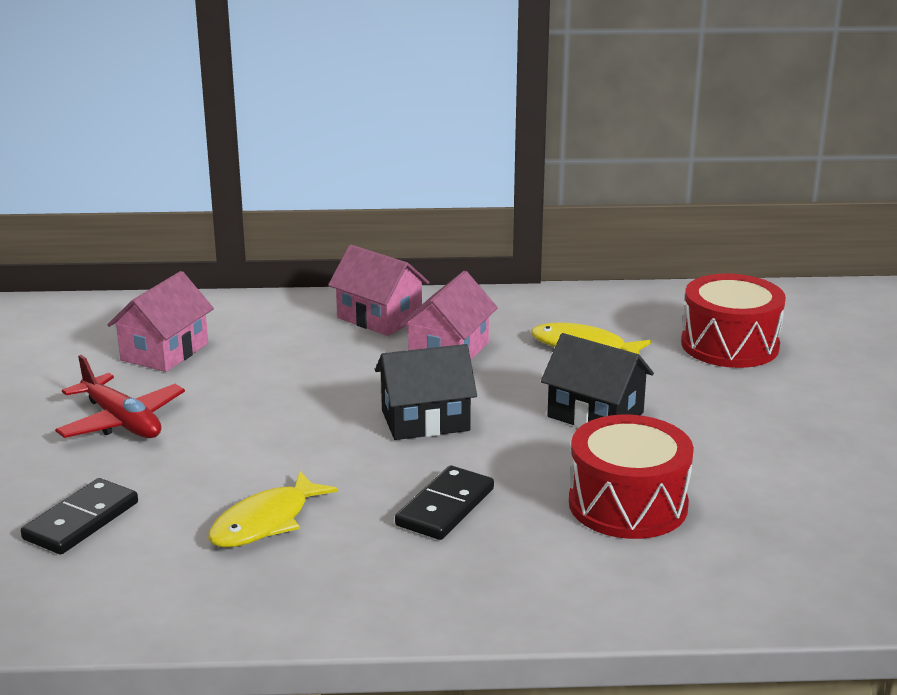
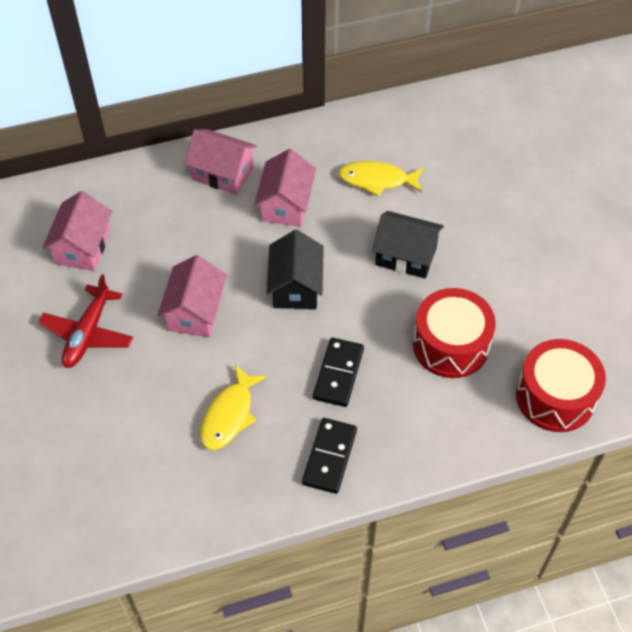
camera: 15 degrees left, 30 degrees up
black domino [21,478,138,554] -> black domino moved to [302,418,357,494]
red plane [55,355,185,438] -> red plane turned 75 degrees clockwise [38,274,133,368]
black house [375,344,477,440] -> black house turned 60 degrees counterclockwise [267,230,324,309]
red drum [681,274,786,368] -> red drum moved to [516,339,606,432]
none -> pink house [157,255,227,337]

